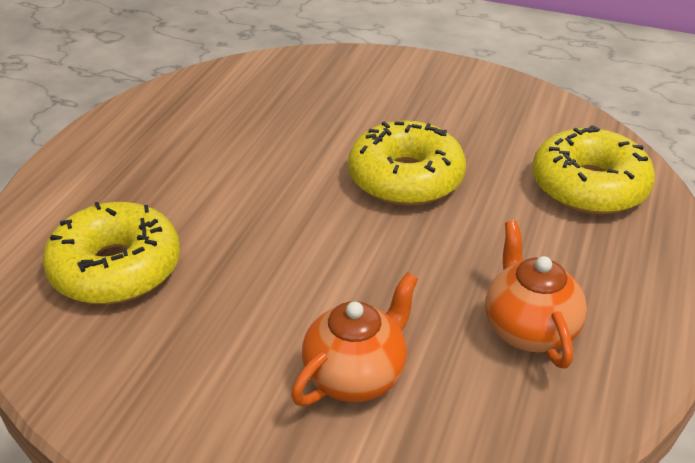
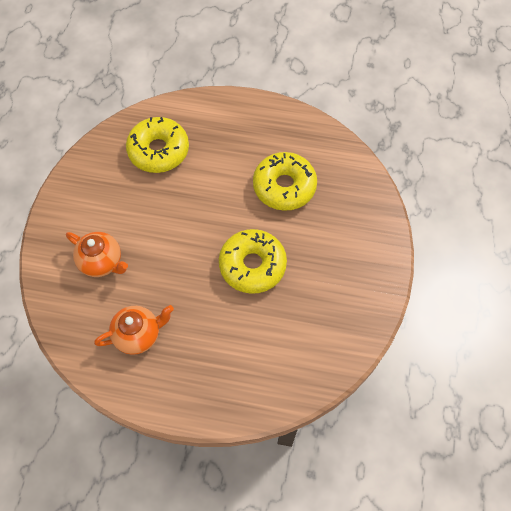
camera: 80 degrees right, 25 degrees up
yellow donut [532,125,655,215] -> yellow donut moved to [253,152,317,211]

